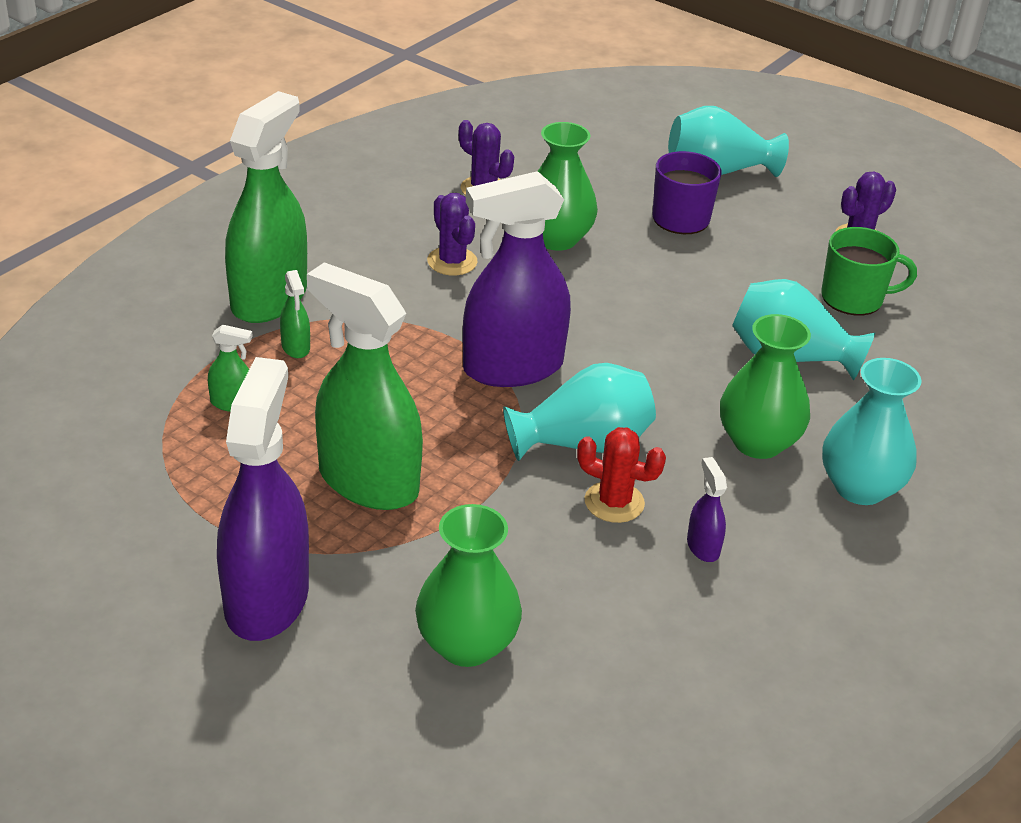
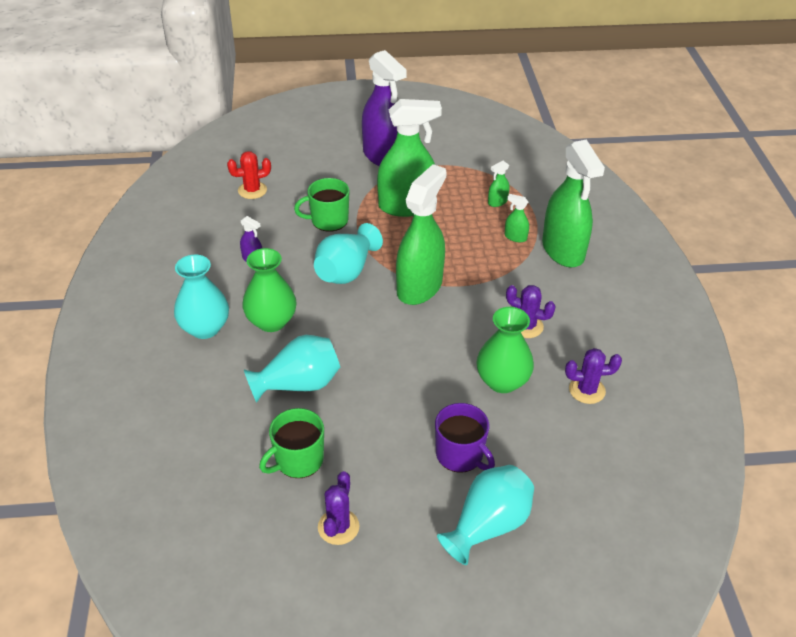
camera: 140 degrees right, 5 degrees up
green vase [415,504,522,667] -> none
purple spray bottle [463,171,571,387] -> green spray bottle [396,164,447,305]
red cactus [577,427,666,523] -> red cactus moved to [227,151,271,199]
none -> green mug [294,178,350,232]

